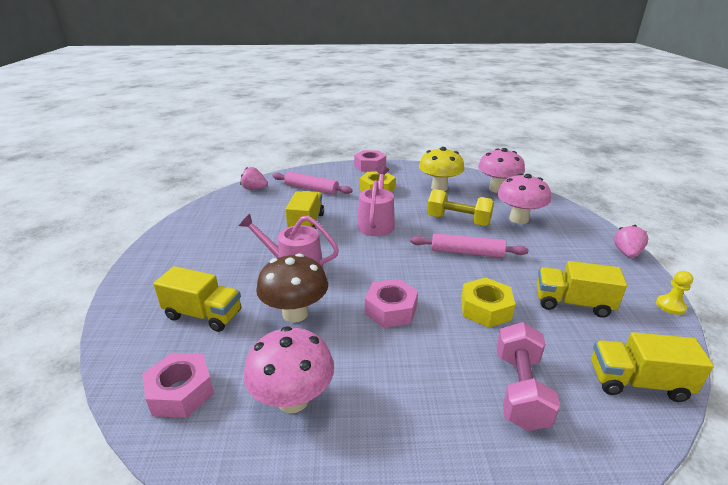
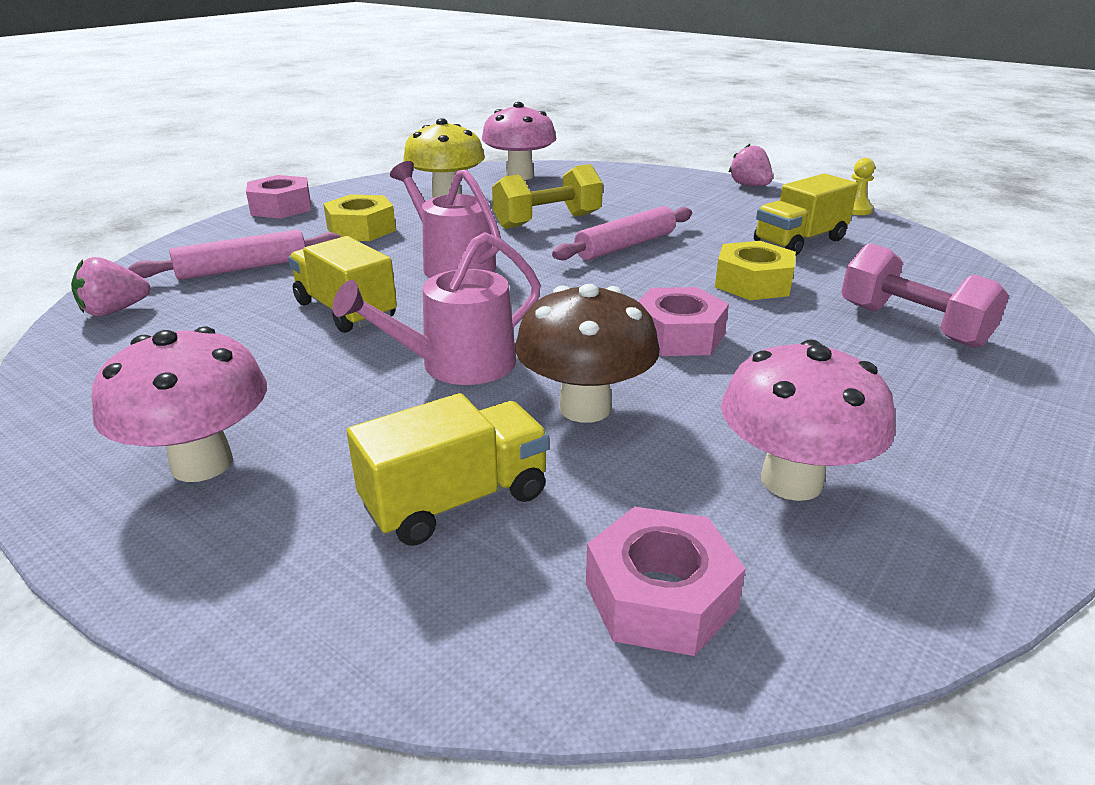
camera: 50 degrees left, 0 degrees up
pink mushroom [497,173,551,224] -> pink mushroom moved to [91,327,267,482]
yellow truck [591,332,714,402] -> none

